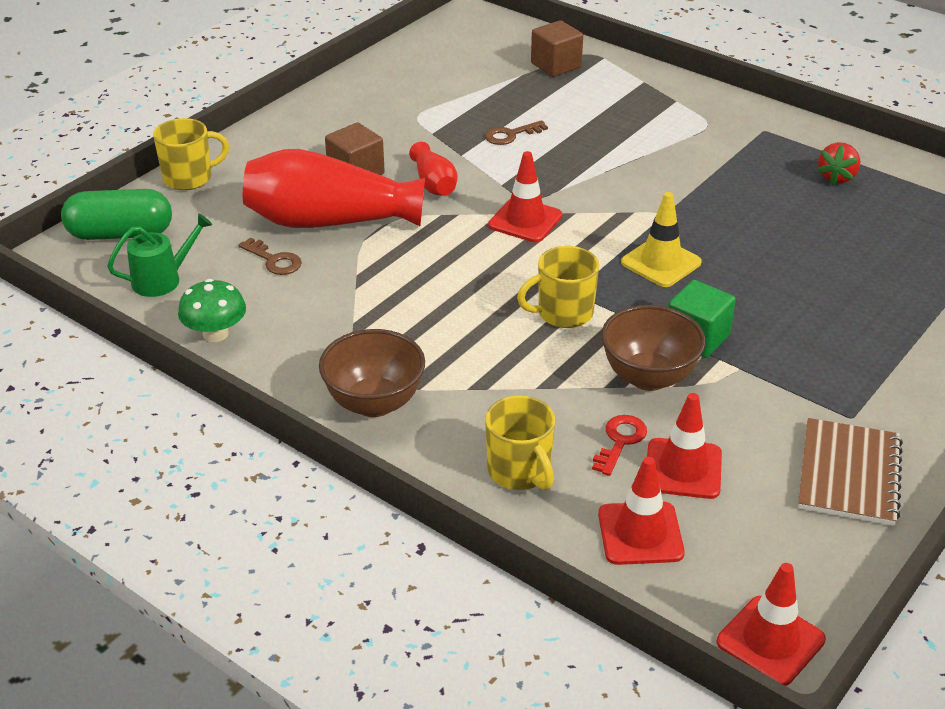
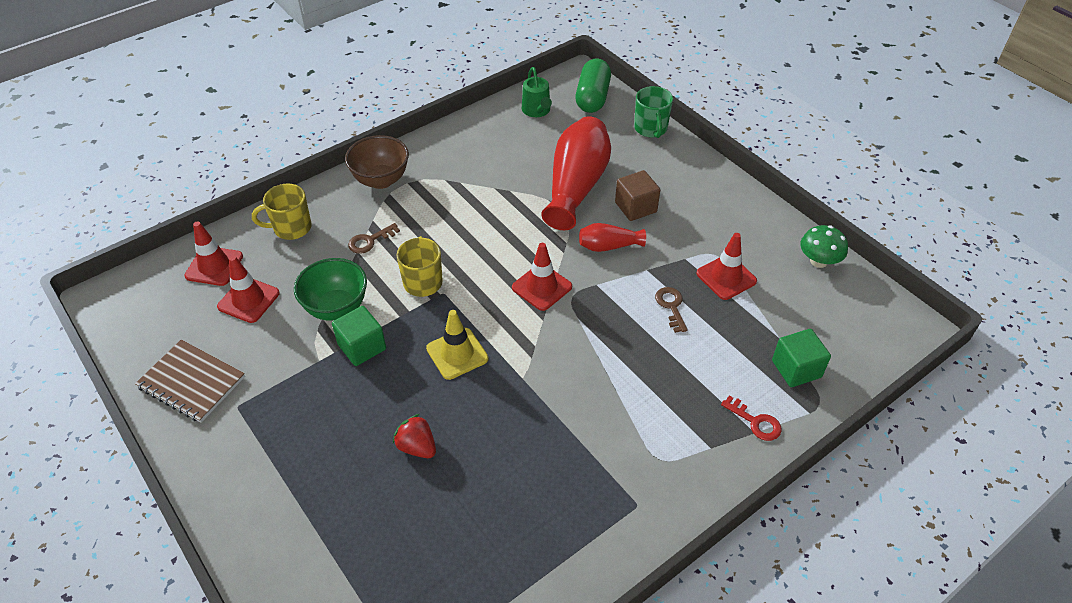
camera: 105 degrees right, 10 degrees up
yellow mug [153,118,229,190] -> green mug [634,86,673,138]
green mushroom [178,279,246,342] -> green mushroom moved to [800,225,848,268]
brown key [239,238,302,275] -> brown key moved to [348,223,400,254]
brown cube [531,20,583,77] -> green cube [772,329,831,387]
red key [592,415,647,476] -> red key moved to [721,396,782,441]
brown bowl [601,305,706,391] -> green bowl [294,258,367,321]
red traffic cone [717,563,826,686] -> red traffic cone moved to [696,233,757,300]
red strawberry [817,142,861,185] -> red strawberry moved to [393,414,436,458]

